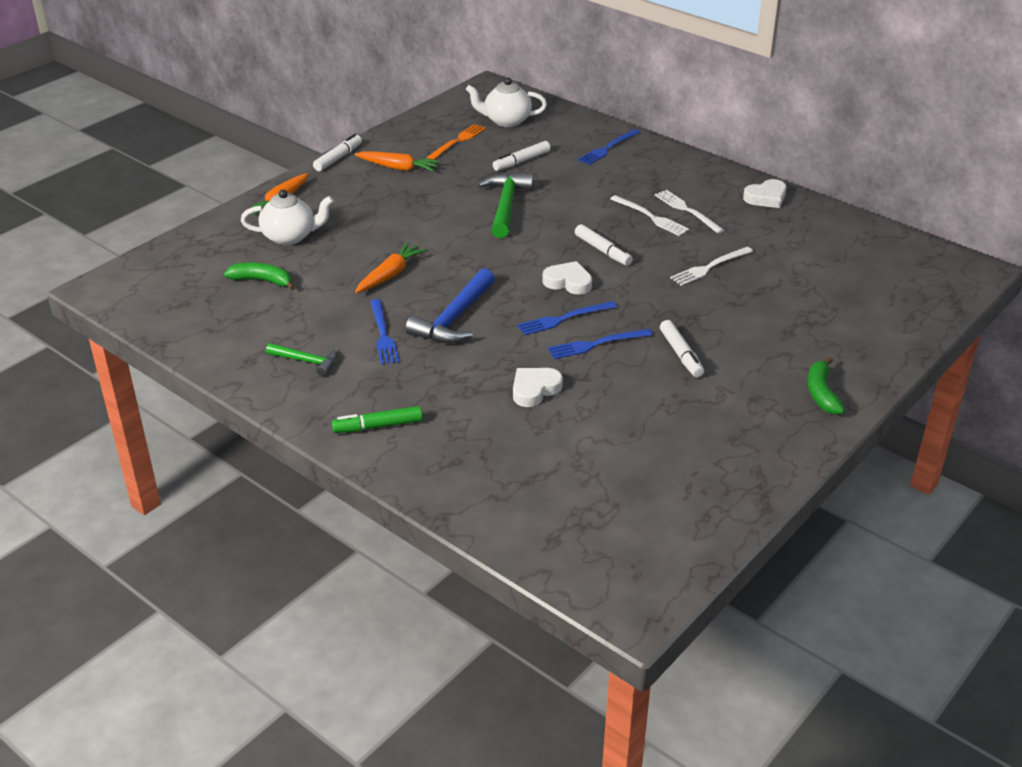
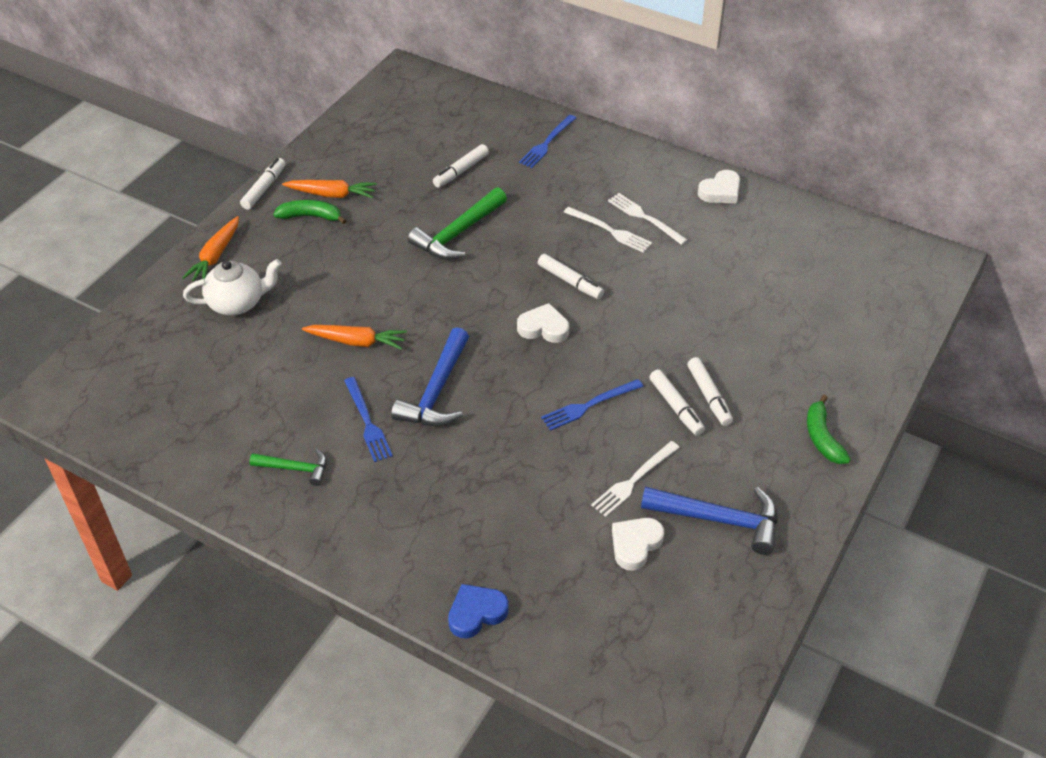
camera: 10 degrees left, 10 degrees up
green banana [224,262,295,290] -> green banana moved to [273,200,346,224]
green marker [332,406,422,433] -> none
orange carrot [355,243,426,293] -> orange carrot turned 75 degrees clockwise [302,325,407,350]
orange fork [426,124,486,159] -> none
white teapot [466,78,547,127] -> none
green hammer [477,173,534,238] -> green hammer turned 135 degrees counterclockwise [408,187,507,260]
white heart [513,368,563,407] -> white heart moved to [612,518,664,571]
blue fork [517,301,617,335] -> none
white fork [670,247,753,286] -> white fork moved to [591,441,680,517]
none -> blue heart [448,584,509,638]
none -> blue hammer [641,487,778,555]
none -> white marker [687,357,733,426]

